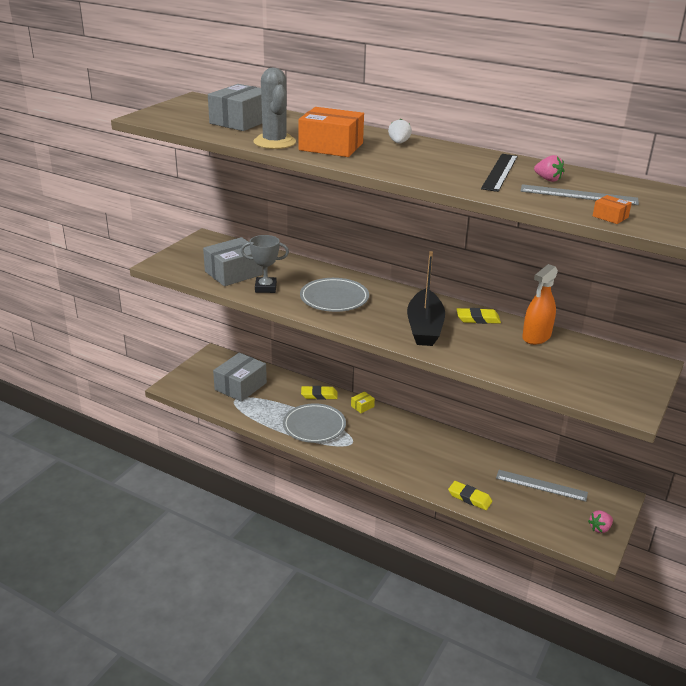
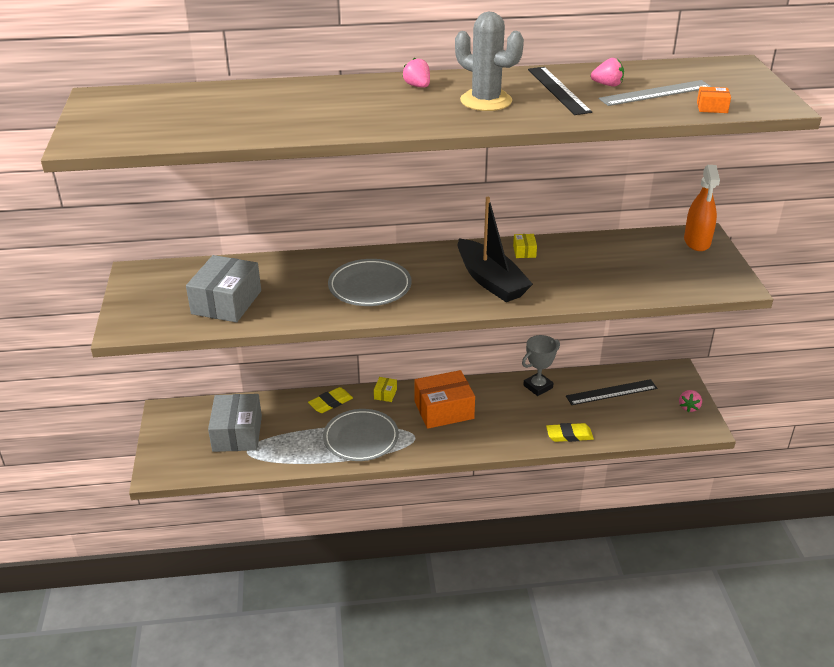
camera: 35 degrees left, 5 degrees up
grey box [208,84,262,131] -> none
grey trophy [241,235,289,293] -> grey trophy moved to [522,335,560,396]
grey cactus [253,68,296,149] -> grey cactus moved to [455,12,524,111]
orange box [298,107,364,157] -> orange box moved to [414,370,475,429]
white strawberry [388,119,412,144] -> pink strawberry [403,58,430,88]
yellow eraser [457,308,501,324] -> yellow box [513,234,537,258]
grey ruler [496,470,588,502] -> black ruler [566,379,657,405]
orange spray bottle [522,264,558,345] -> orange spray bottle moved to [684,165,720,251]

